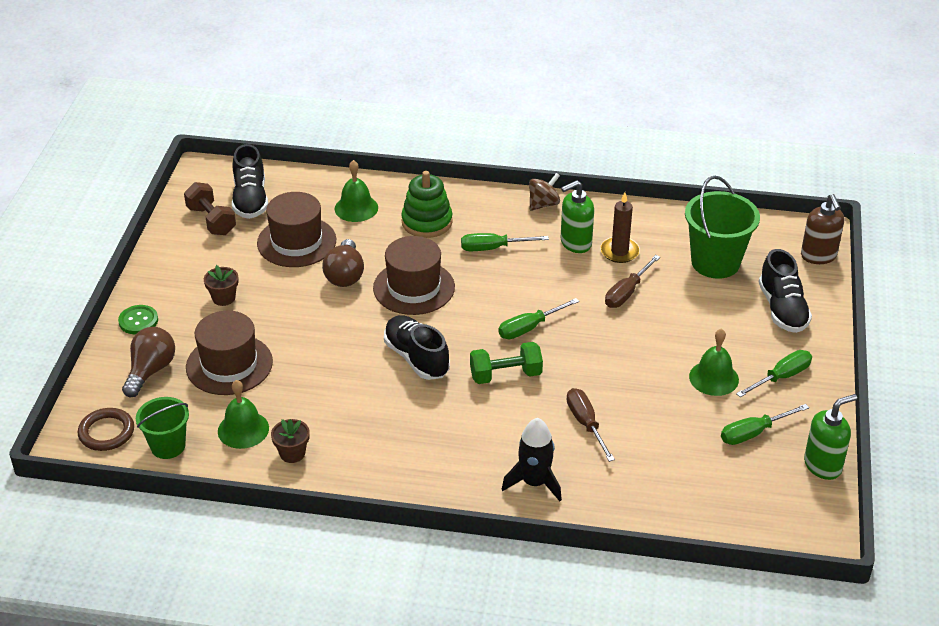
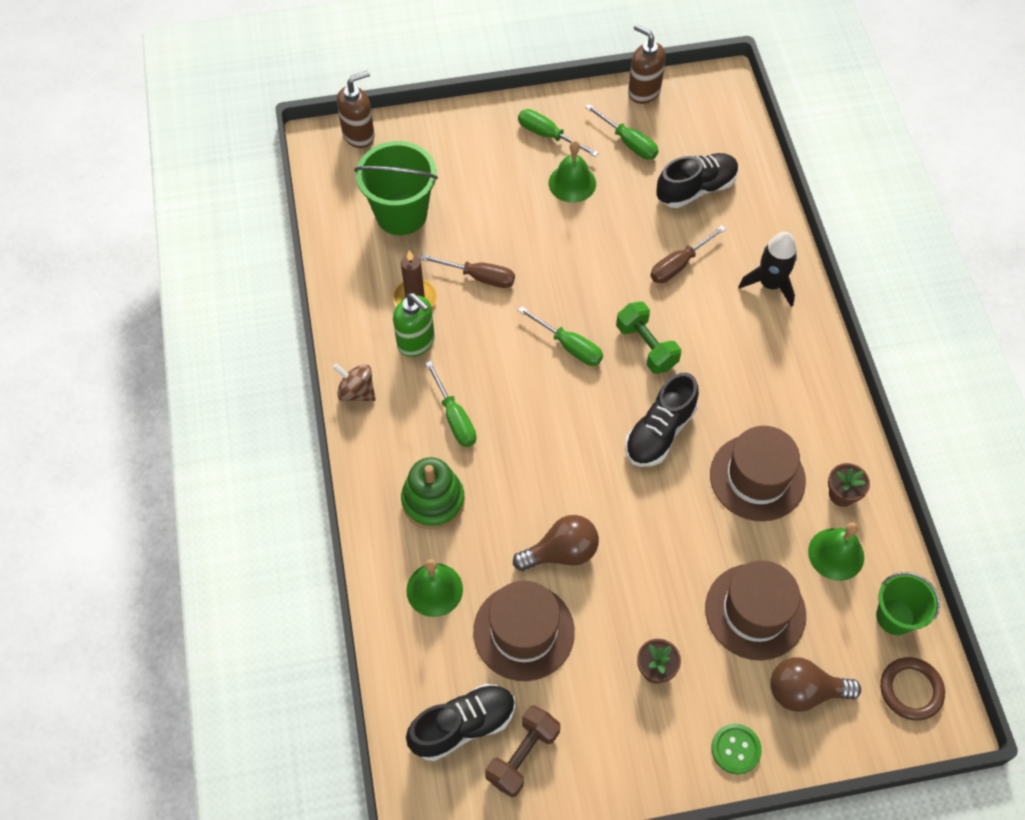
camera: 110 degrees left, 20 degrees up
brown hat [373,236,455,315] -> brown hat moved to [710,426,806,521]
black shoe [759,249,812,333] -> black shoe moved to [656,153,739,208]
green soap dispenser [804,394,857,480] -> brown soap dispenser [628,24,666,104]

